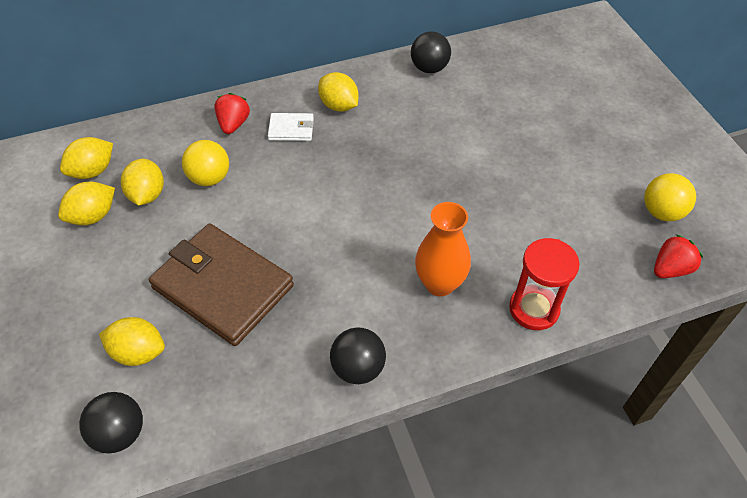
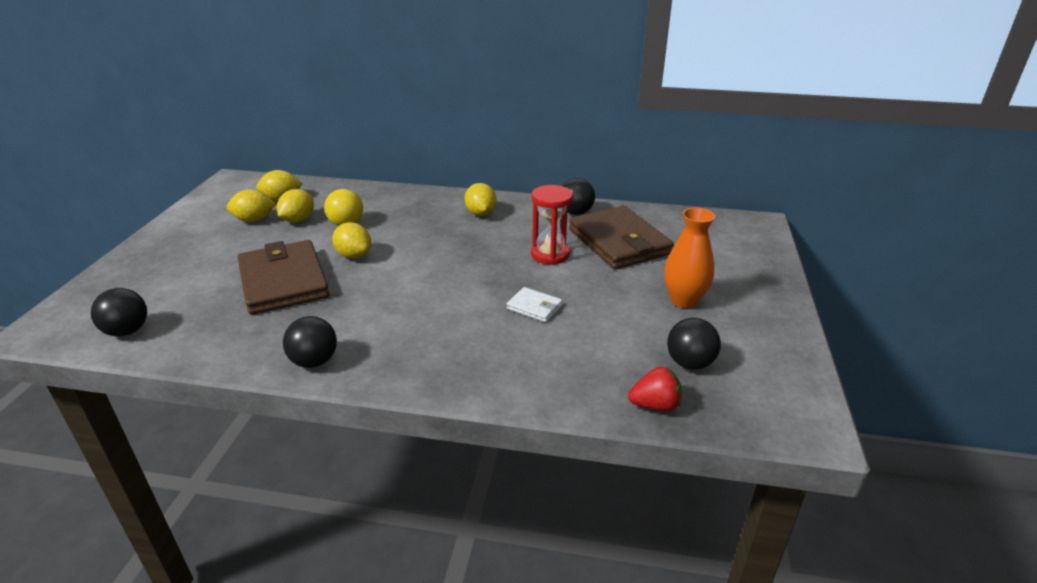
camera: 30 degrees right, 20 degrees down
yellow lemon [99,317,165,366] -> yellow lemon moved to [332,222,371,259]
red strawberry [214,93,250,134] -> none
white wallet [268,113,314,141] -> white wallet moved to [507,287,563,322]
orange vase [415,202,471,296] -> orange vase moved to [664,207,715,308]
red hourglass [509,238,580,330] -> red hourglass moved to [531,185,573,265]
yellow ball [644,173,696,221] -> black ball [667,318,721,370]
none -> brown wallet [569,206,674,269]

